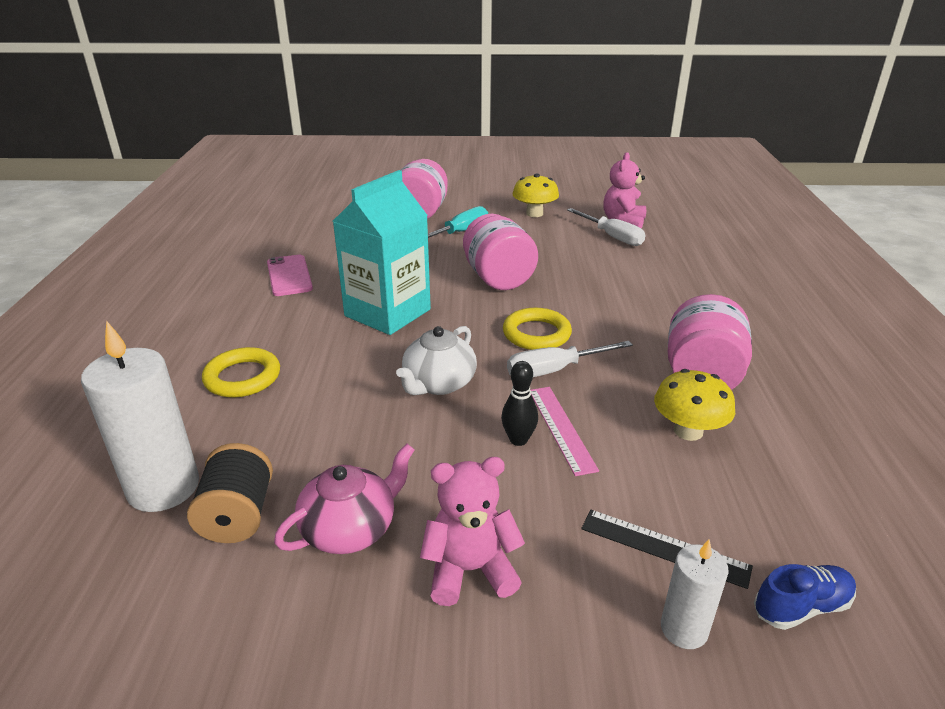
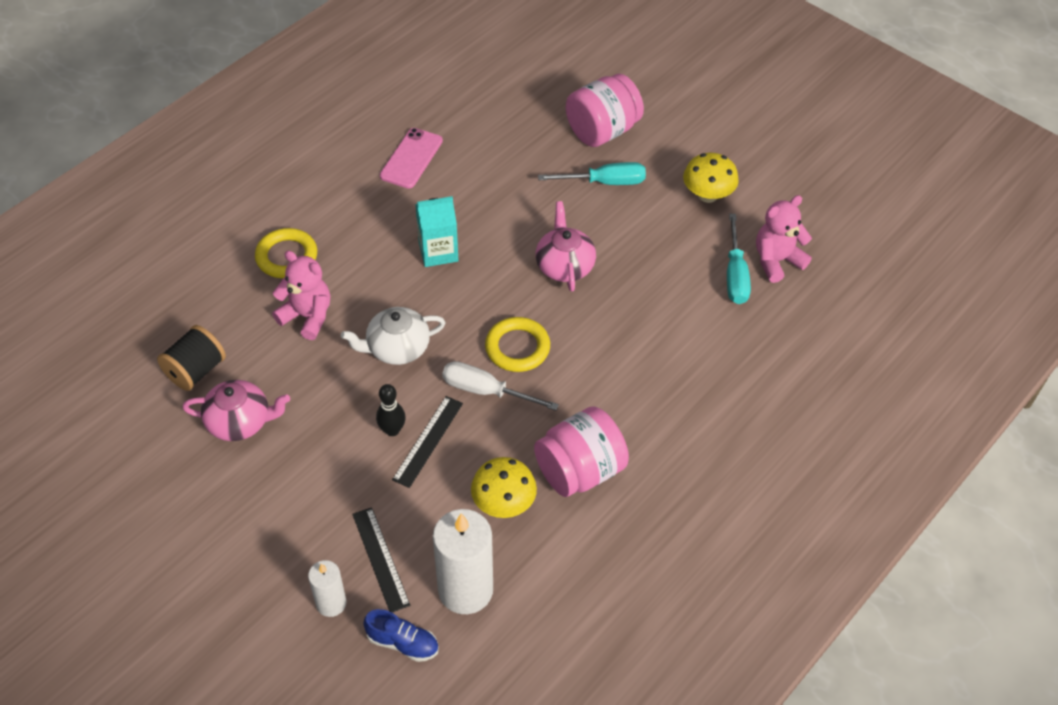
camera: 40 degrees right, 20 degrees up
white candle [81,320,199,512] -> white candle moved to [433,509,493,614]
turquoise carton [333,170,431,335] -> turquoise carton [415,196,459,267], size x0.59
pink teddy bear [420,457,525,606] -> pink teddy bear moved to [272,251,330,340]
pink jar [463,214,538,290] -> pink teapot [535,201,596,292]
pink ruler [531,387,599,476] -> black ruler [392,396,463,488]
white screwdriver [567,208,645,246] -> turquoise screwdriver [727,214,751,304]

